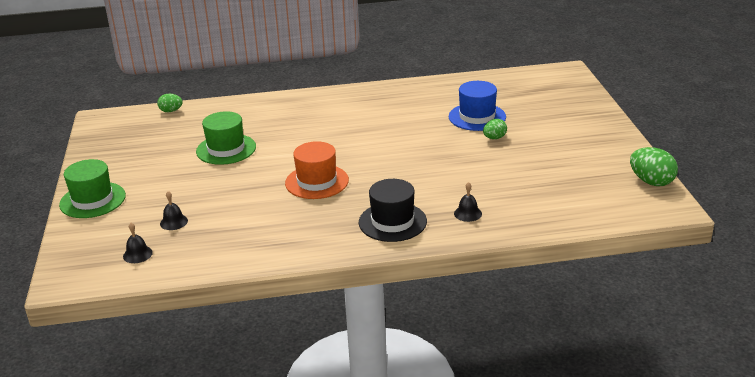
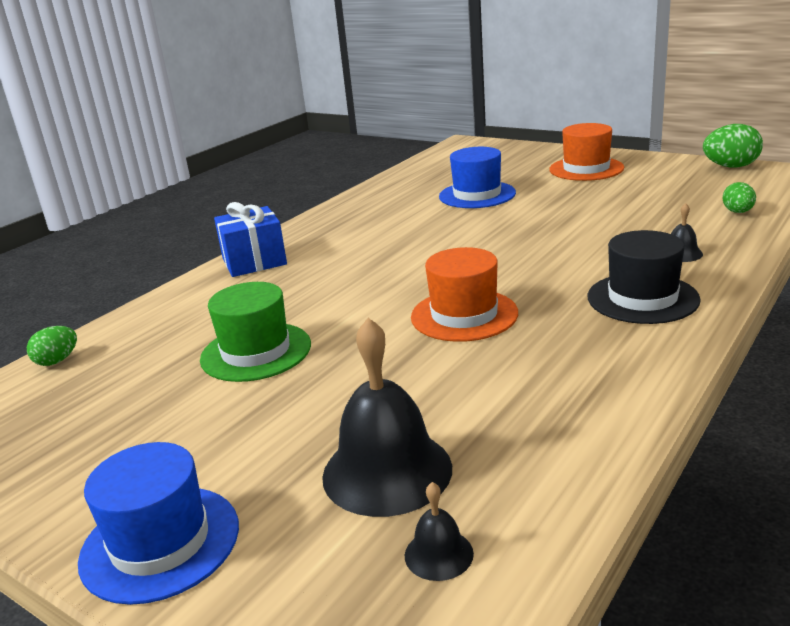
camera: 45 degrees left, 5 degrees down
green hat [59,159,126,218] -> blue hat [78,442,239,605]
black bell [160,191,188,230] -> black bell [322,318,452,517], size x2.19
green egg [483,119,507,139] -> green egg moved to [723,182,756,213]
none -> blue gift [214,202,287,277]
none -> orange hat [549,123,624,181]

